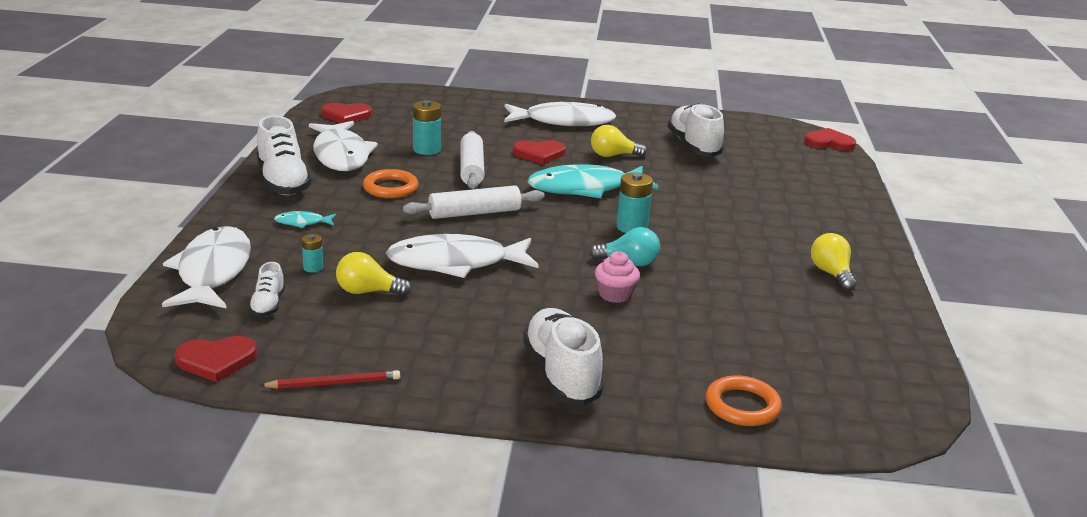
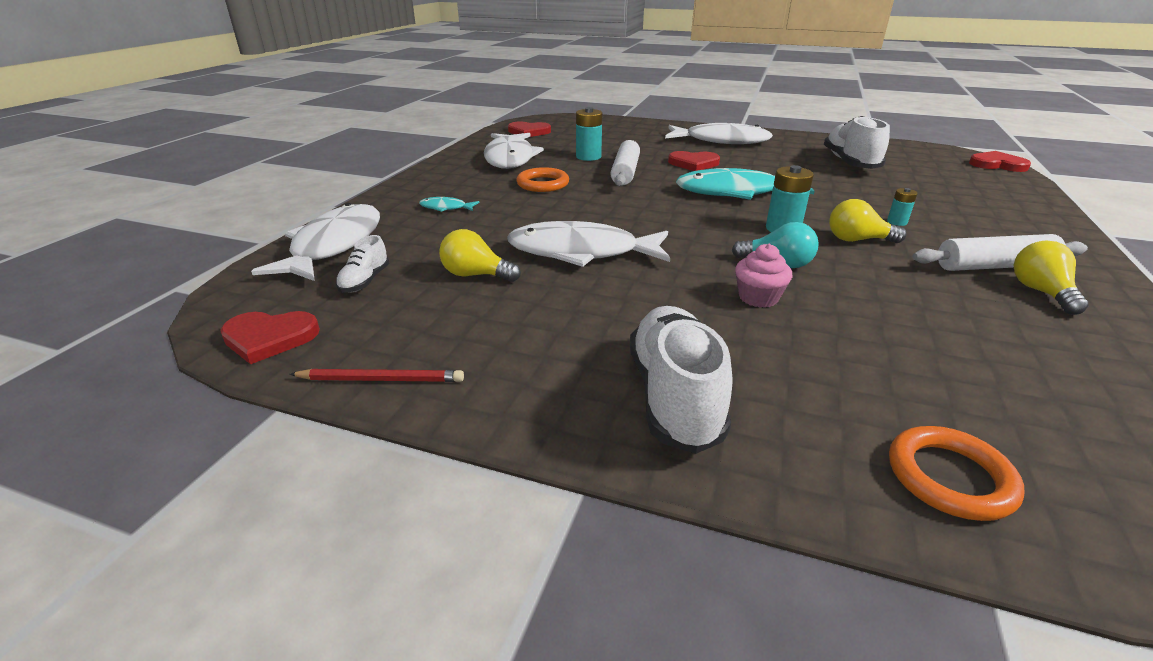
camera: 15 degrees right, 5 degrees up
white shoe [257,116,312,195] -> none
turquoise battery [302,234,323,272] -> turquoise battery moved to [887,188,917,226]
white rolling pin [403,185,545,219] -> white rolling pin moved to [913,234,1088,271]
yellow light bulb [591,125,647,157] -> yellow light bulb moved to [829,199,907,243]

